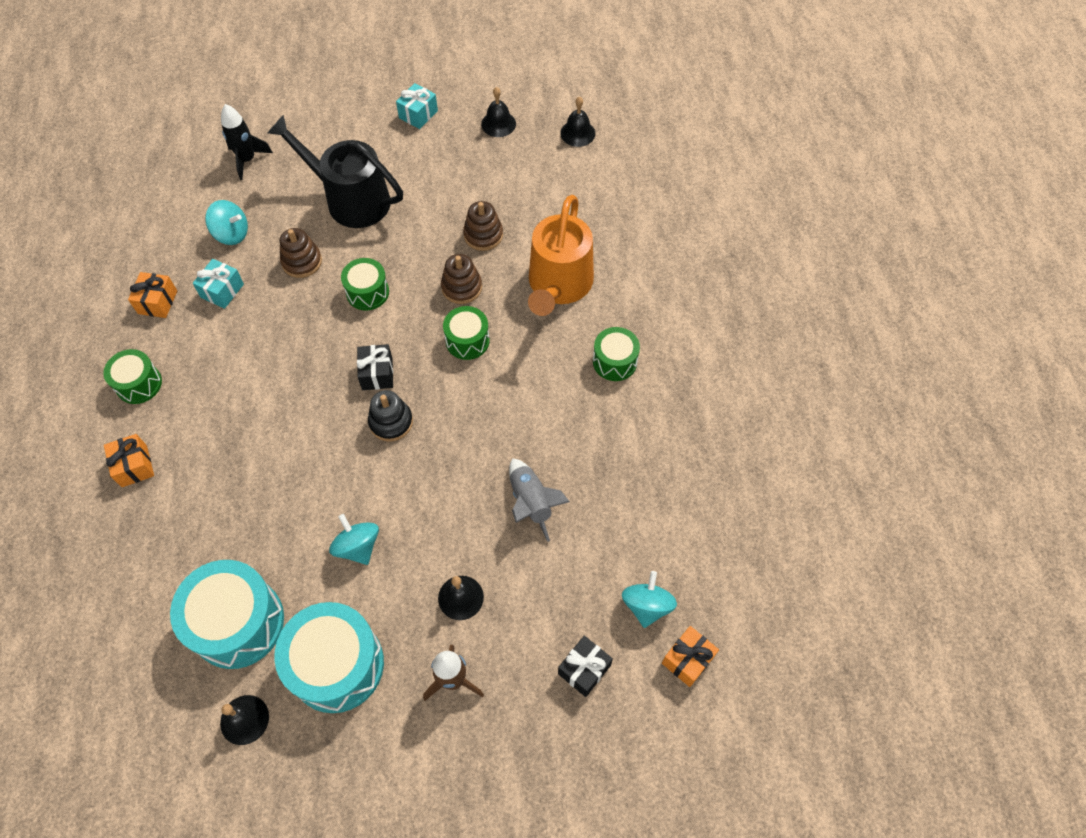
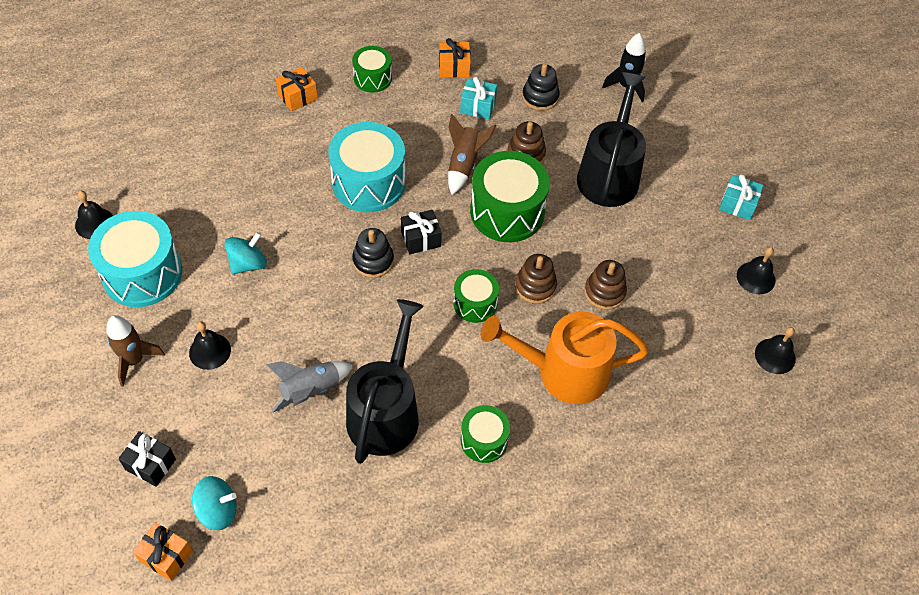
camera: 75 degrees right, 5 degrees down
turquoise drum [170,560,284,669] -> turquoise drum moved to [328,122,406,212]
turquoise spinning top [205,200,248,245] -> black stacking toy [522,64,560,111]
green drum [341,258,389,310] -> green drum [470,151,550,242], size x1.79
none -> black watering can [346,299,424,464]
none -> brown rocket [448,114,496,195]

